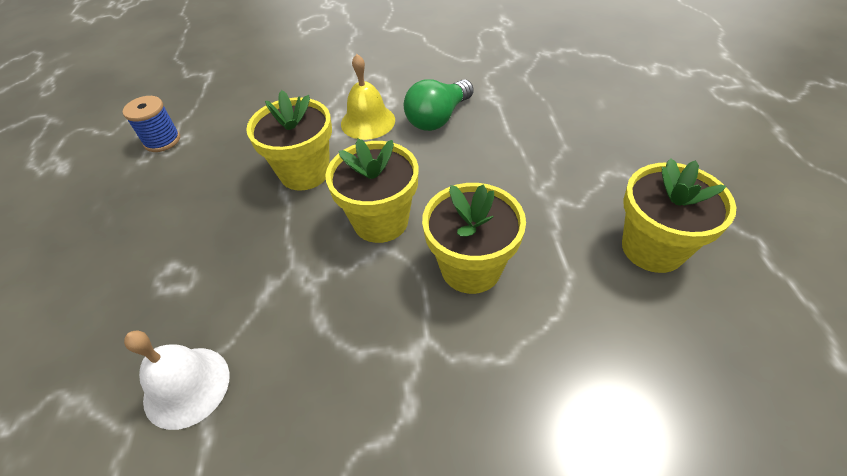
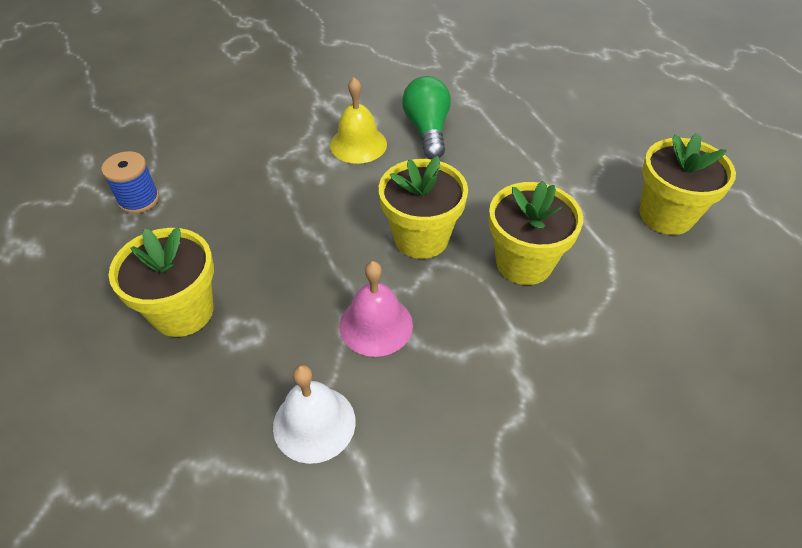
camera: 20 degrees left, 0 degrees up
yellow flower pot [246,90,332,191] -> yellow flower pot moved to [109,227,214,337]
green light bulb [404,79,474,131] -> green light bulb turned 150 degrees clockwise [402,76,451,159]
none -> pink bell [339,261,413,357]

